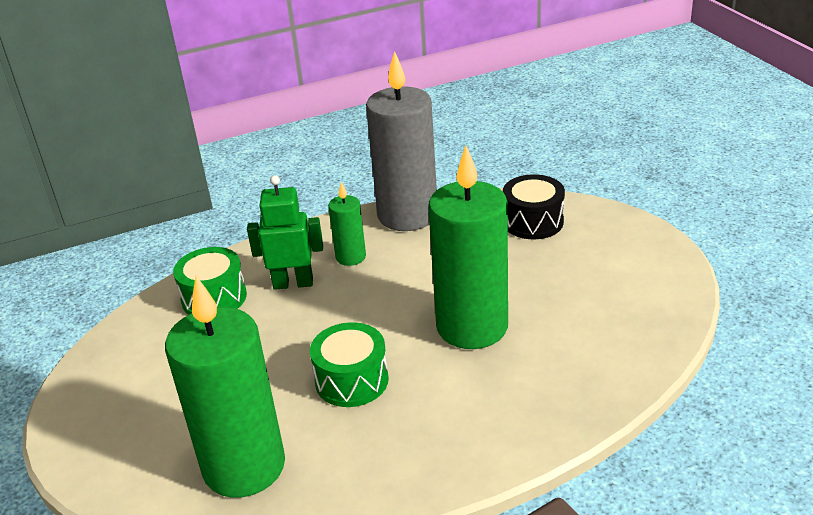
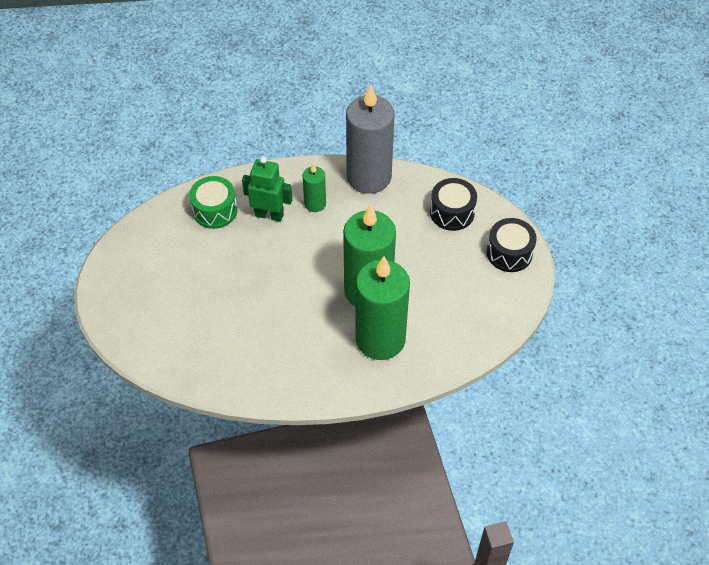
camera: 15 degrees right, 20 degrees up
green candle [165,276,285,498] -> green candle moved to [356,256,410,360]
green drum [310,322,389,407] -> none
none -> black drum [487,218,537,272]

